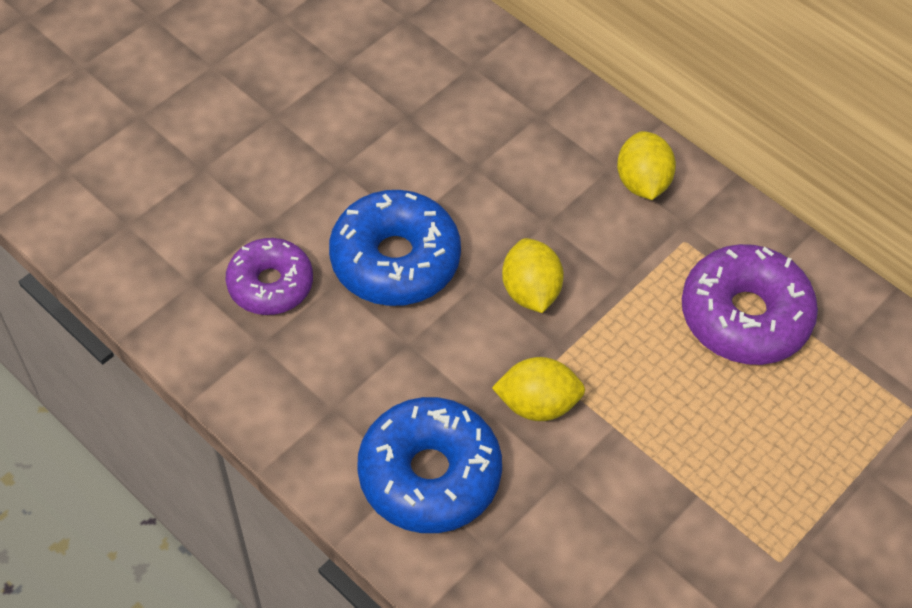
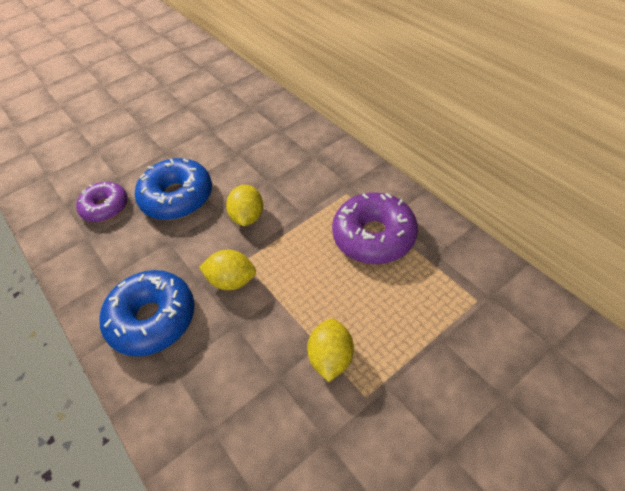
camera: 15 degrees right, 5 degrees down
yellow lemon [617,131,676,200] -> yellow lemon moved to [307,318,354,382]

